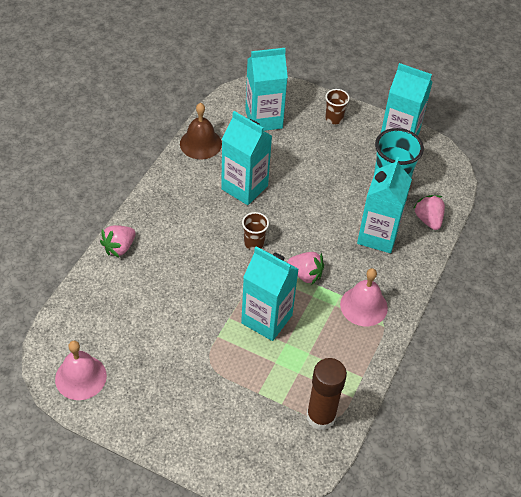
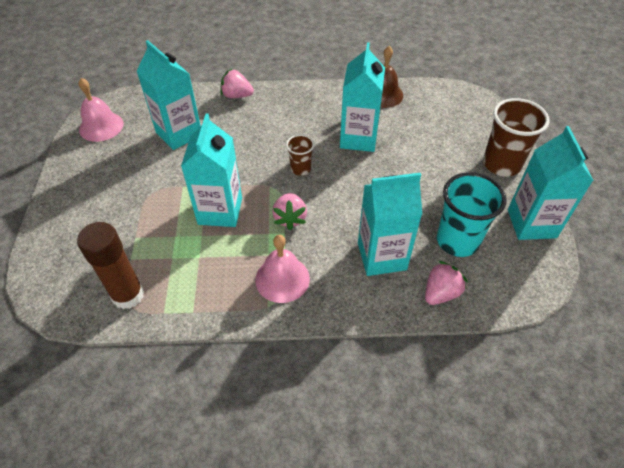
camera: 65 degrees right, 0 degrees up
turquoise carton [245,48,288,131] -> turquoise carton moved to [136,40,201,150]
brown cup [325,89,350,124] -> brown cup [483,98,550,177], size x1.86

